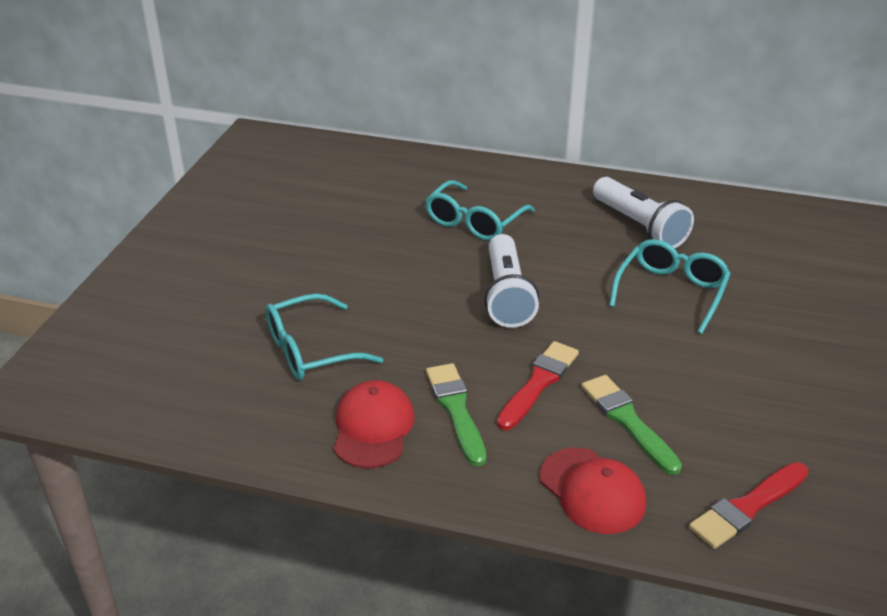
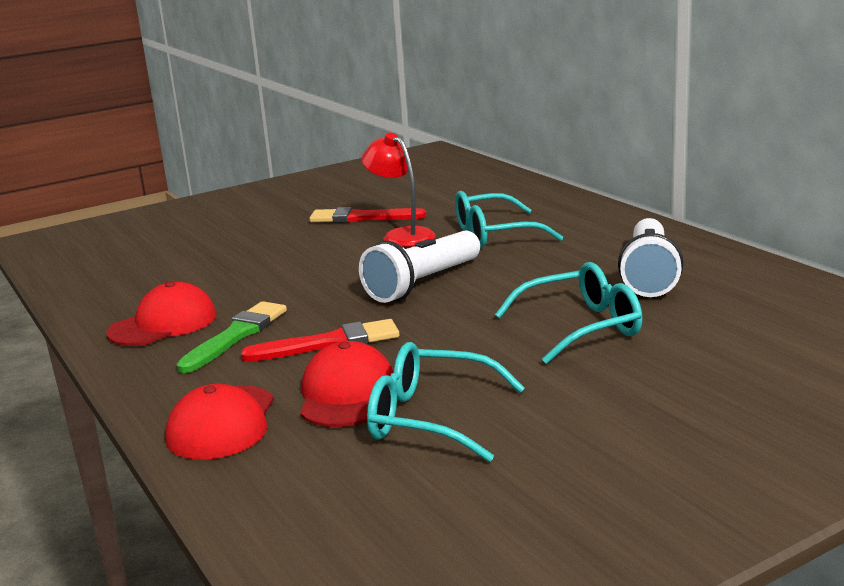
camera: 45 degrees right, 15 degrees down
turquoise glasses [265,293,383,380] -> turquoise glasses moved to [367,342,525,462]
green brush [581,375,682,475] -> red cap [300,341,393,427]
red brush [689,462,809,549] -> red brush moved to [309,207,426,223]
none -> red lamp [361,133,436,247]

